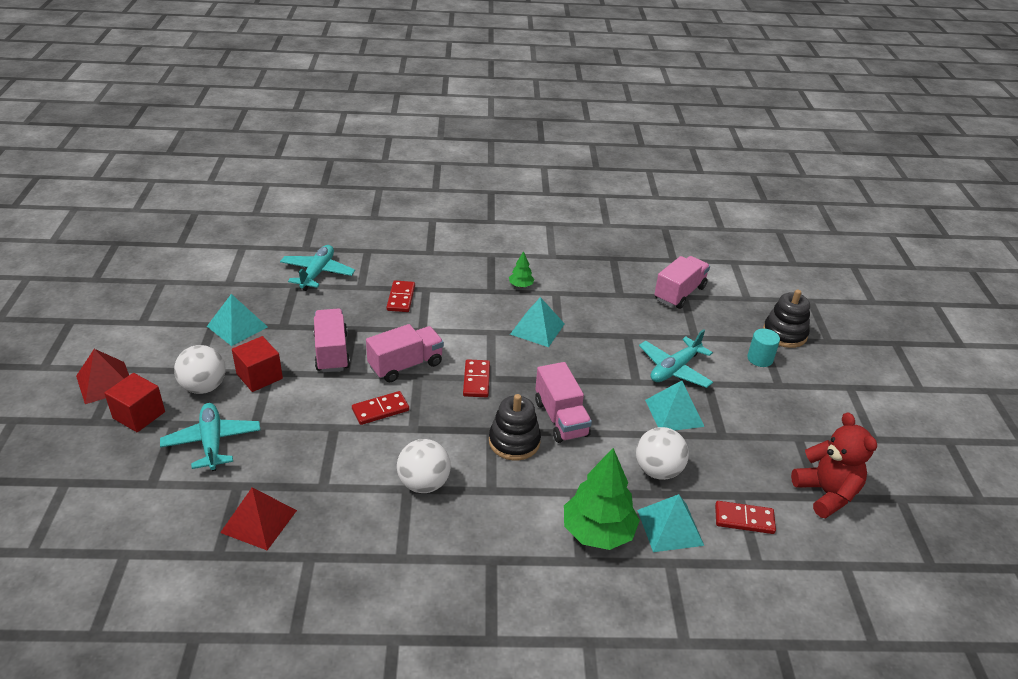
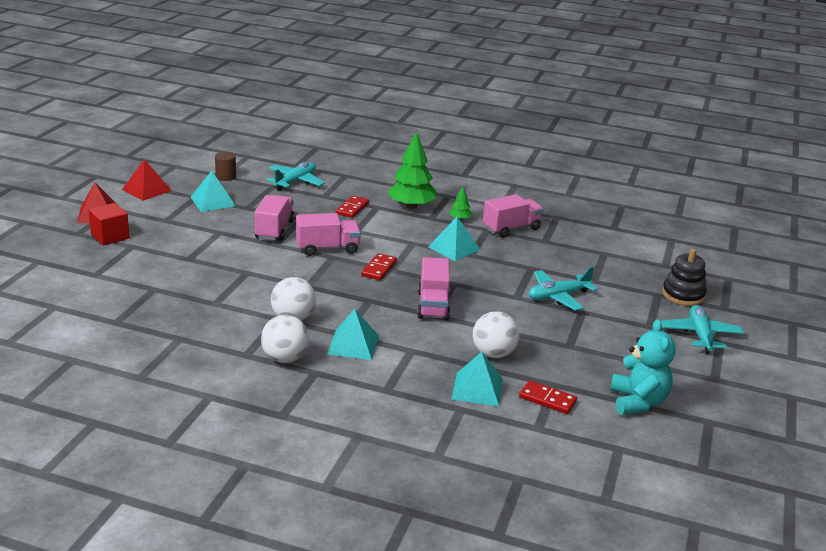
camera: 20 degrees right, 10 degrees down
turquoise plane [160,403,260,471] -> turquoise plane moved to [661,305,744,354]
white ball [174,345,226,394] -> white ball moved to [261,315,309,363]
red pyramid [220,487,297,550] -> red pyramid moved to [122,159,172,201]
red cube [232,336,283,392] -> none
red domino [352,391,409,425] -> none
black stacking toy [489,394,541,460] -> none
green tree [564,448,640,550] -> green tree moved to [387,131,436,209]
turquoise pyramid [645,381,705,430] -> turquoise pyramid moved to [327,309,379,360]
pink truck [654,256,710,309] -> pink truck moved to [483,194,543,238]
turquoise cylinder [747,329,780,367] -> none
red teddy bear [791,412,877,518] -> turquoise teddy bear [610,319,676,415]
none -> brown cylinder [215,152,236,181]

